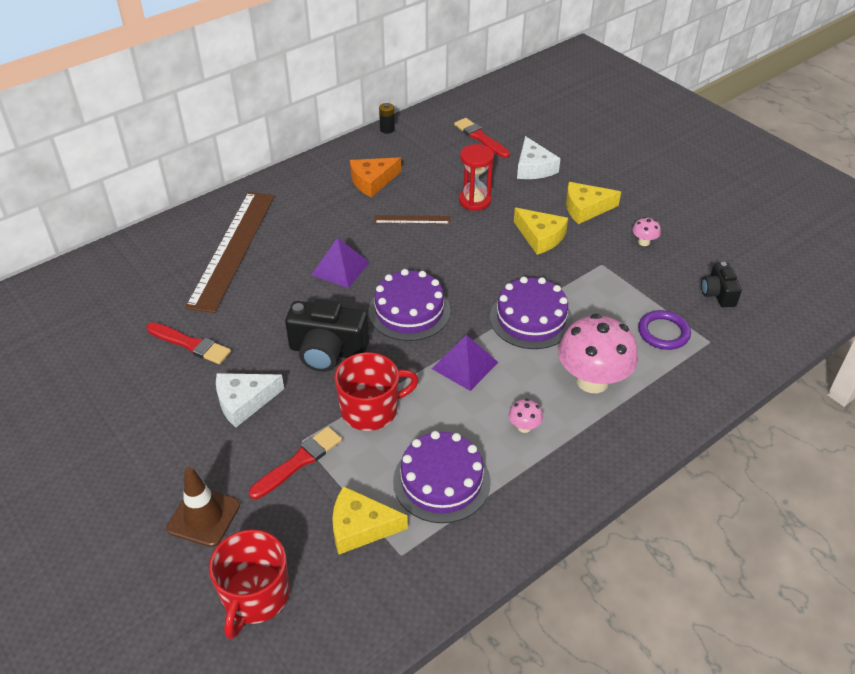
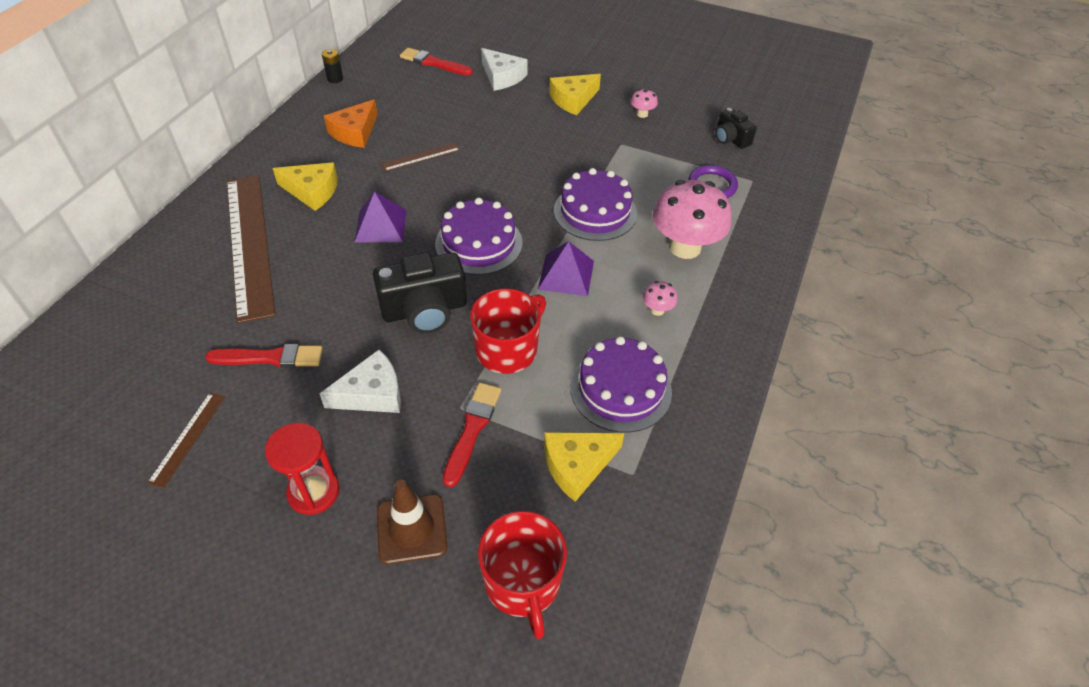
camera: 30 degrees left, 5 degrees up
white cheese [216,373,284,428] -> white cheese turned 150 degrees counterclockwise [319,349,401,413]
red hourglass [459,144,494,211] -> red hourglass moved to [265,423,339,515]
yellow cheese [514,208,568,255] -> yellow cheese moved to [273,162,338,211]
none -> brown ruler [147,393,225,488]

